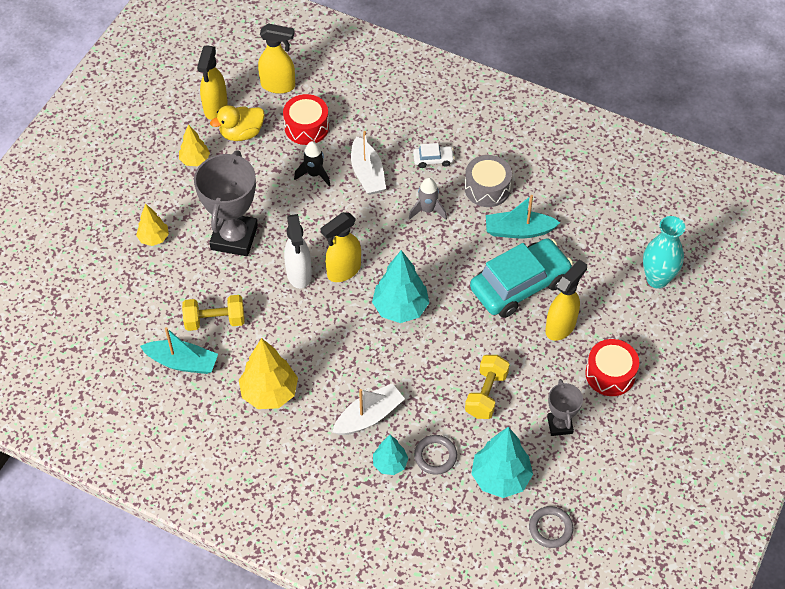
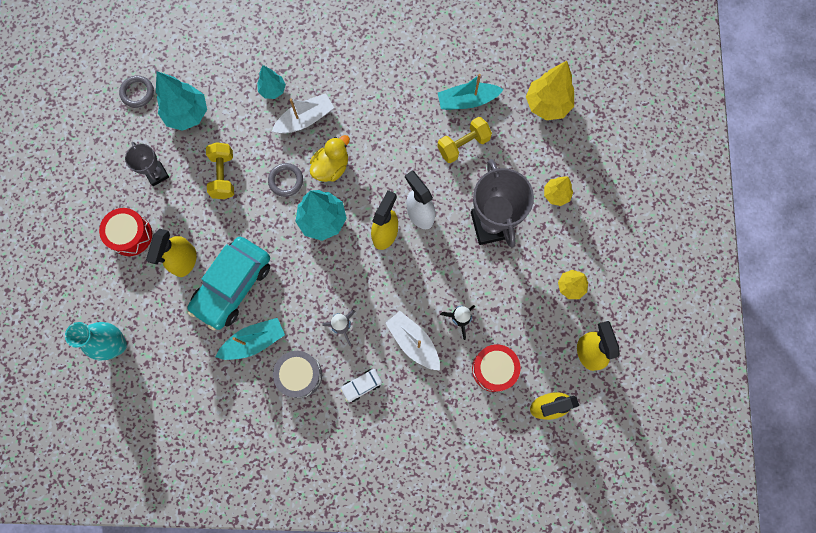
camera: 155 degrees right, 20 degrees up
yellow duck [210,105,265,141] -> yellow duck moved to [310,135,350,182]
yellow tree [239,338,298,409] -> yellow tree moved to [526,61,574,120]
white boat [332,383,405,435] -> white boat turned 150 degrees counterclockwise [272,93,334,134]
grey ring [414,435,457,475] -> grey ring moved to [268,163,303,197]

